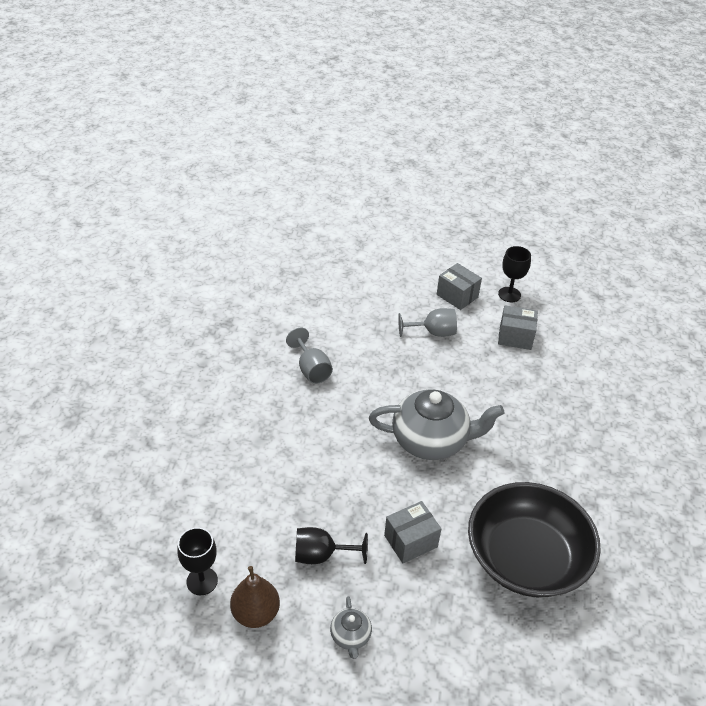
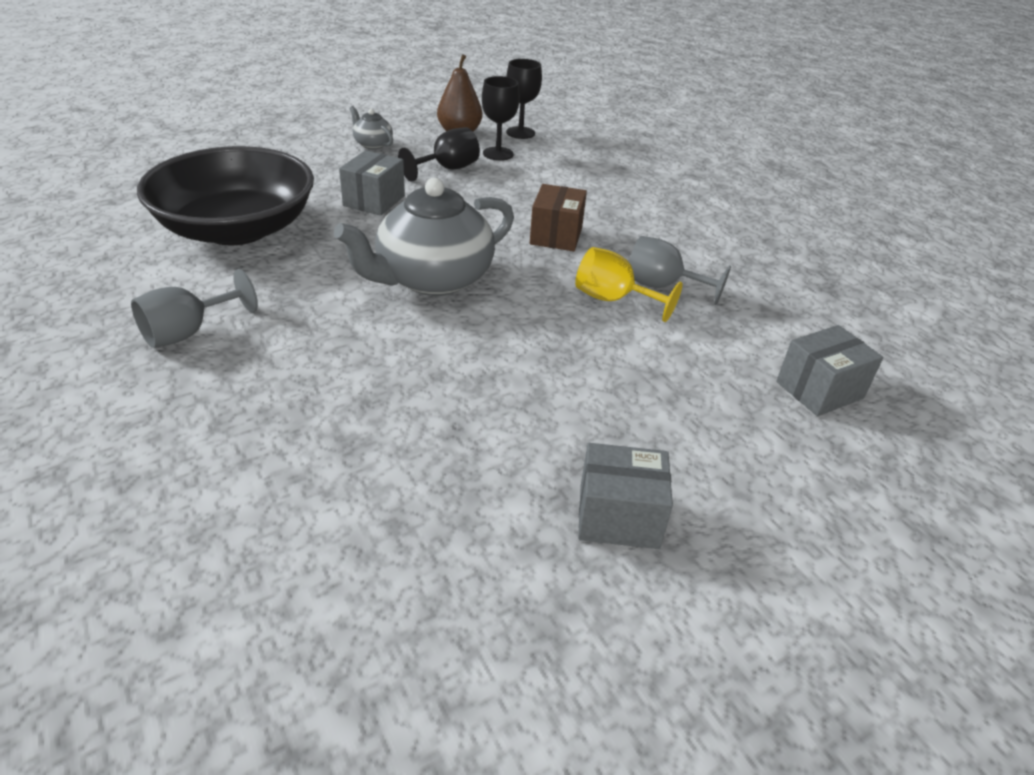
camera: 140 degrees right, 5 degrees down
grey goblet [398,308,457,337] -> grey goblet moved to [131,269,258,348]
black goblet [498,246,531,302] -> black goblet moved to [482,76,520,161]
grey box [498,305,538,350] -> grey box moved to [776,325,883,416]
none -> brown box [530,184,587,251]
none -> yellow goblet [575,247,683,322]

